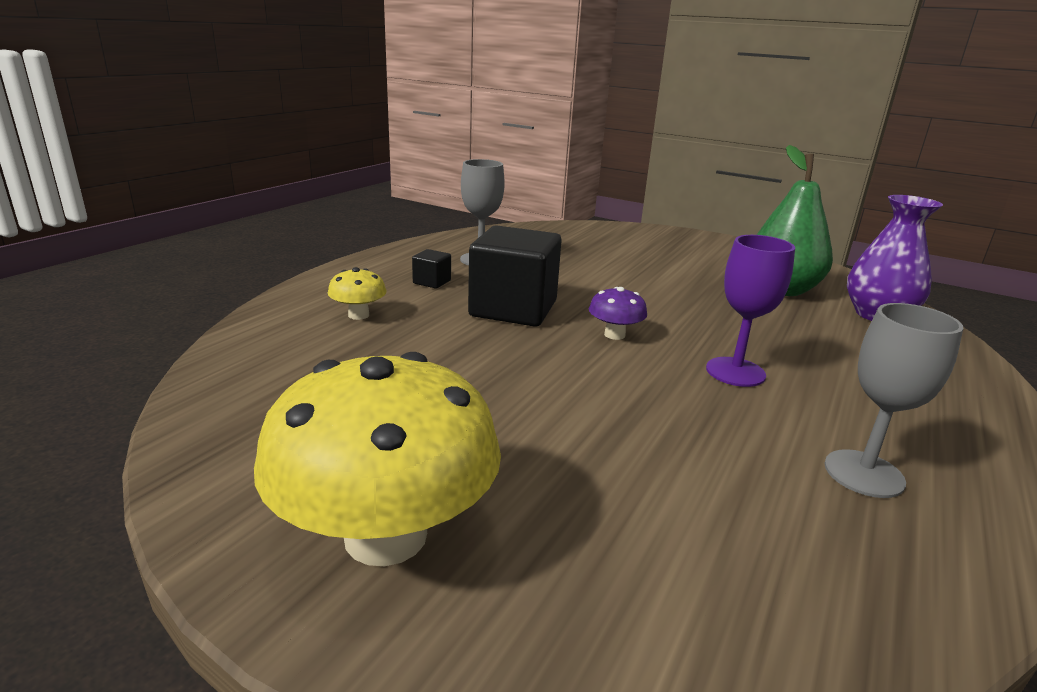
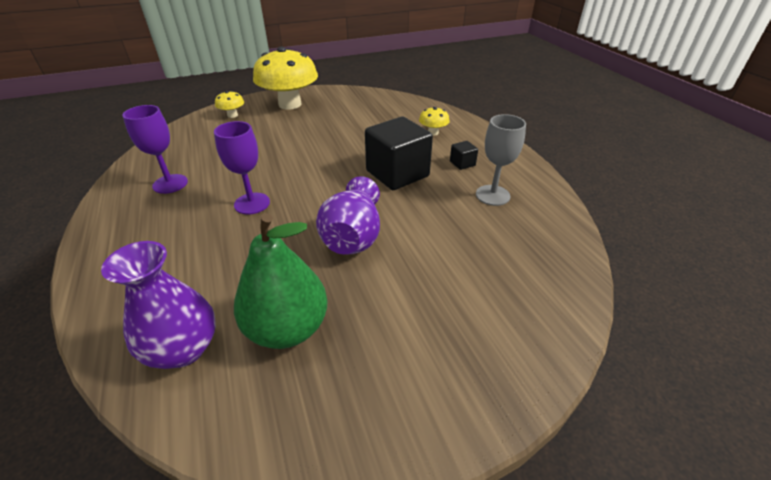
camera: 130 degrees right, 15 degrees up
purple mushroom [589,287,647,340] -> none
grey goblet [824,303,963,498] -> purple goblet [122,105,188,194]
none -> yellow mushroom [215,91,244,118]
none -> purple vase [316,176,380,255]

